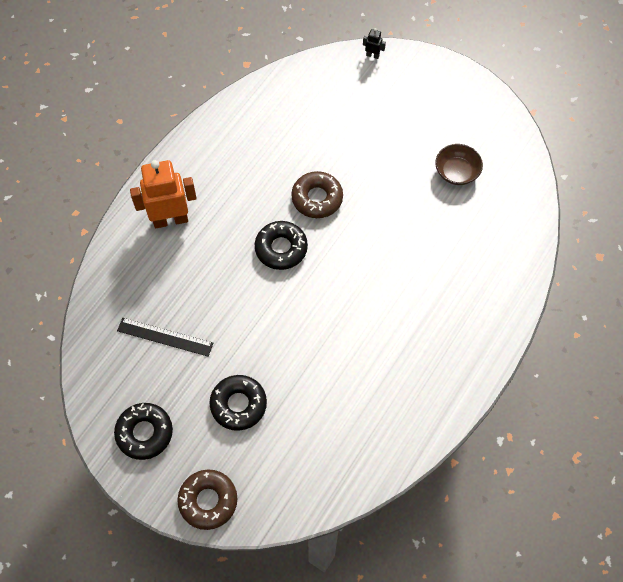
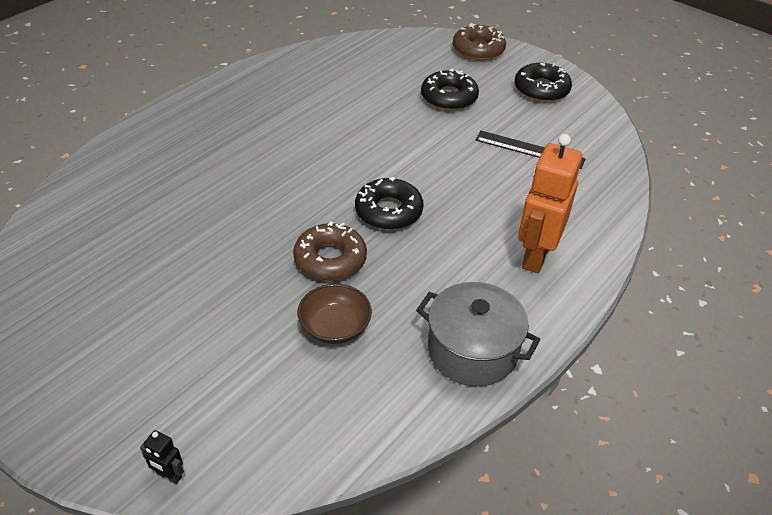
camera: 175 degrees left, 20 degrees down
orange robot [130,160,197,228] -> orange robot turned 120 degrees clockwise [518,134,582,273]
brown bowl [435,144,483,185] -> brown bowl moved to [298,284,372,344]
none -> grey pot [416,282,540,386]

